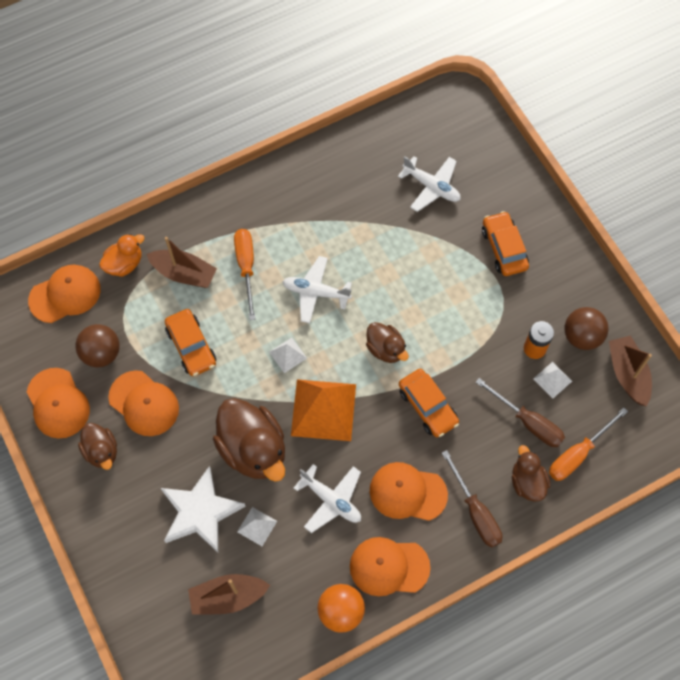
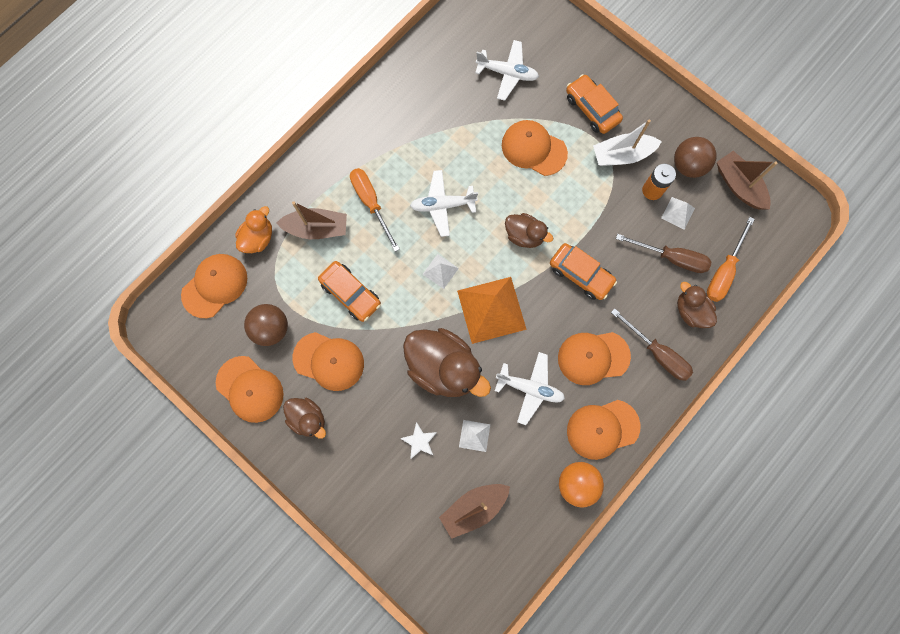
camera: 20 degrees left, 10 degrees up
white star [161,466,246,552] -> white star [400,422,437,459], size x0.46
none -> orange cap [502,120,568,176]
none -> white boat [593,119,662,166]

